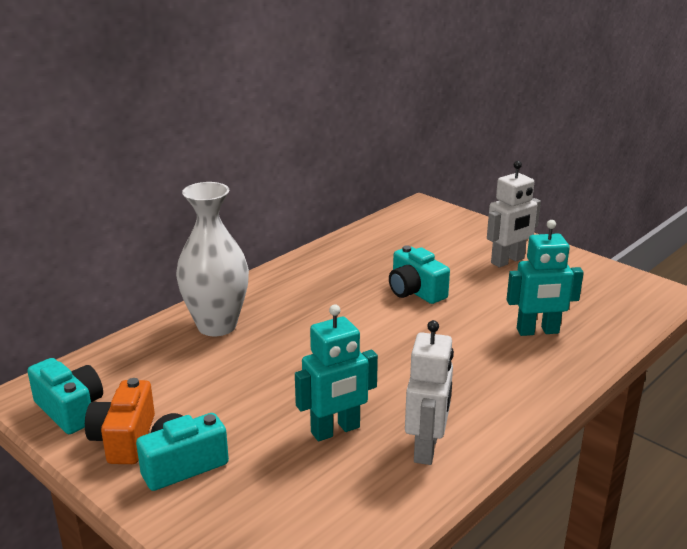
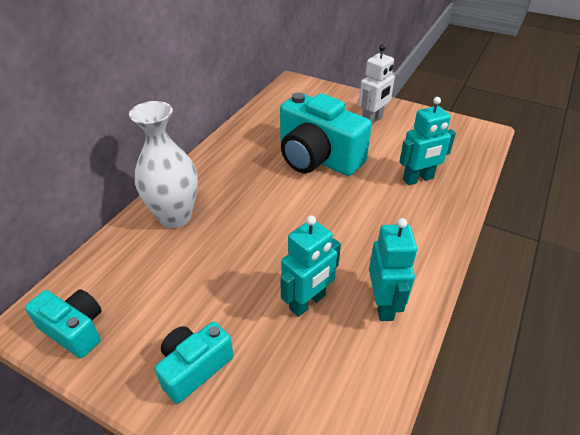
camera: 15 degrees left, 15 degrees up
orange camera [85,378,155,464] -> none
turquoise camera [389,245,450,304] -> turquoise camera [280,93,372,176], size x1.85
white robot [405,320,454,465] -> turquoise robot [369,218,417,321]

